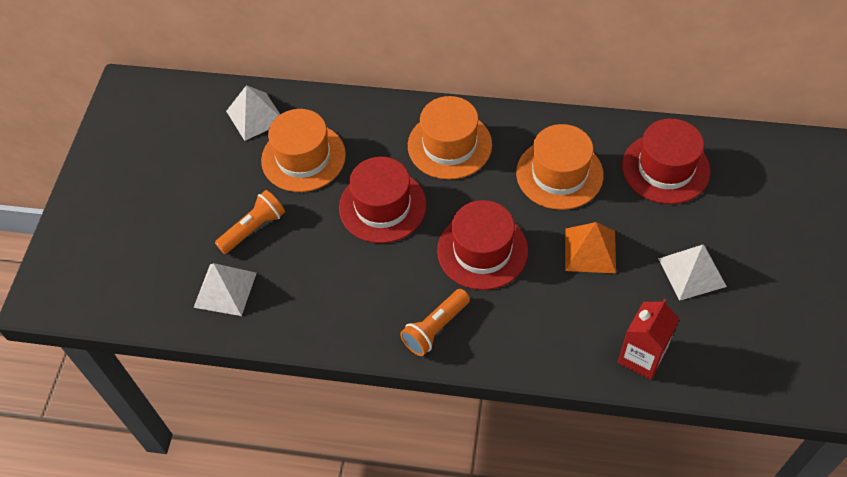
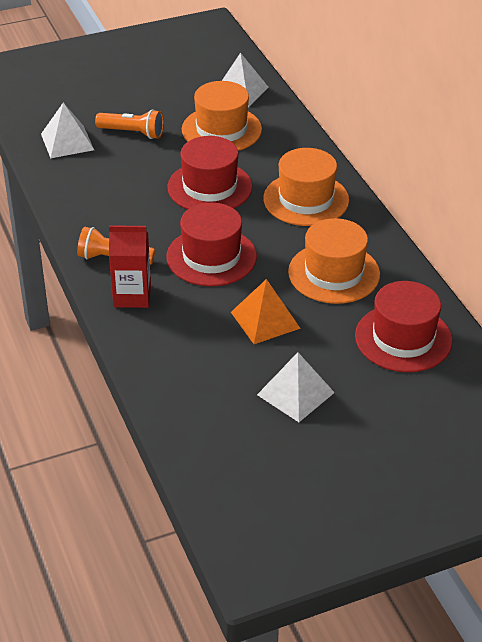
camera: 55 degrees right, 15 degrees down
red carton [618,298,679,380] -> red carton moved to [109,225,151,308]

